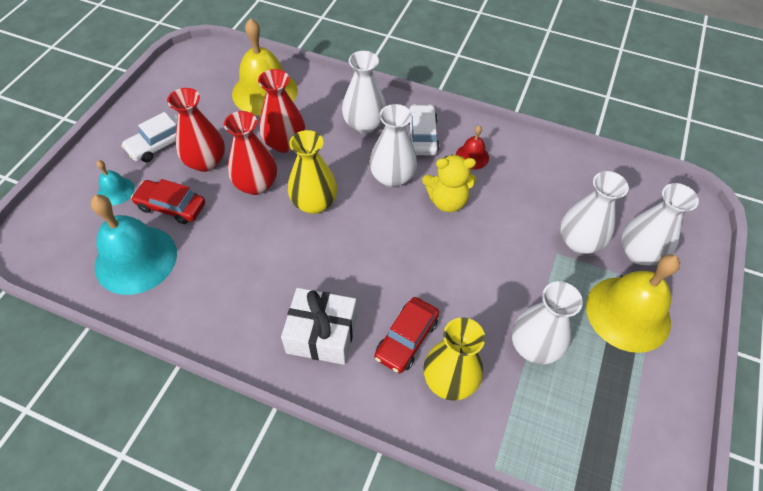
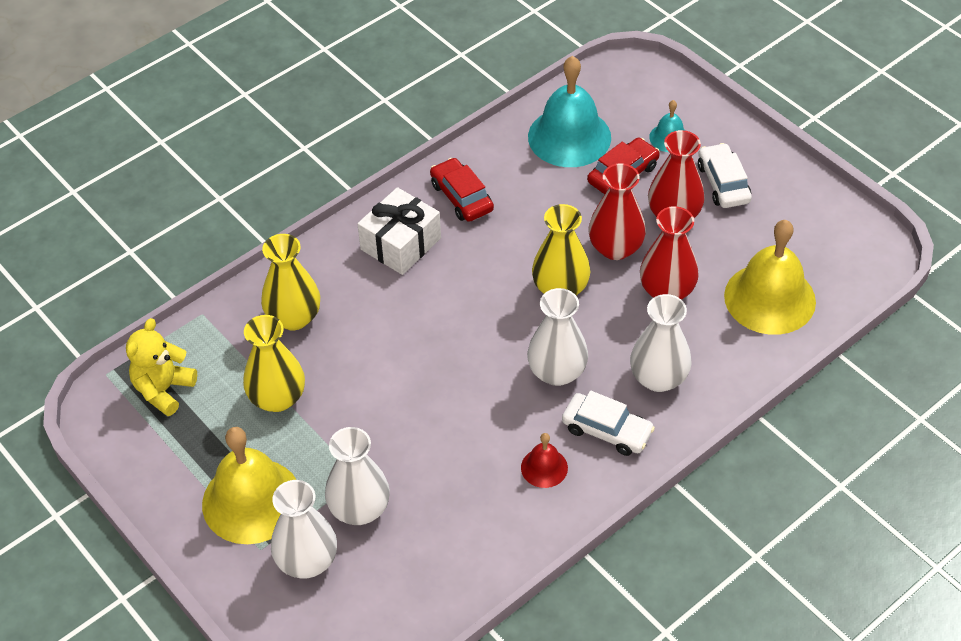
camera: 120 degrees right, 5 degrees down
red car [374,297,439,374] -> red car moved to [430,158,494,222]
yellow teddy bear [422,155,476,212] -> yellow teddy bear moved to [126,318,197,416]
white vase [512,281,583,364] -> yellow vase [243,315,305,412]

